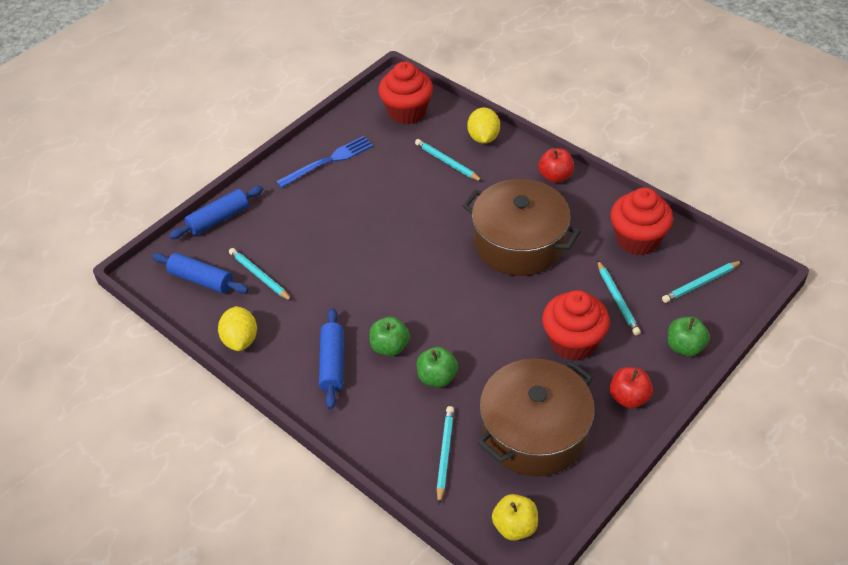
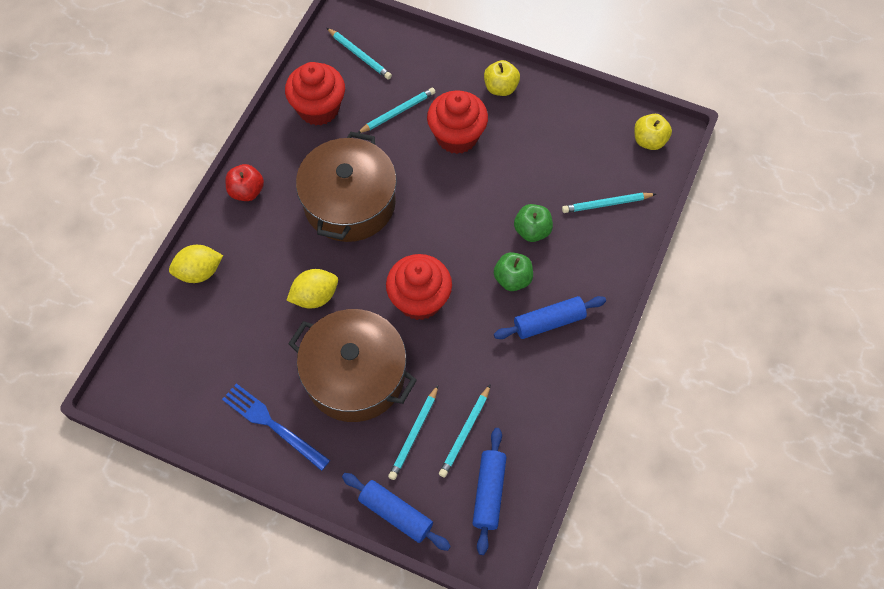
camera: 110 degrees left, 15 degrees up
yellow lemon [218,306,257,351] -> yellow lemon moved to [286,269,338,308]
red cupcake [379,61,433,125] -> red cupcake moved to [386,254,452,320]
turquoise pencil [415,139,483,182] -> turquoise pencil moved to [388,385,438,480]
brown pot [478,358,594,477] -> brown pot moved to [288,309,417,422]
red apple [609,367,653,408] -> yellow apple [484,60,520,96]
green apple [668,317,710,356] -> none

